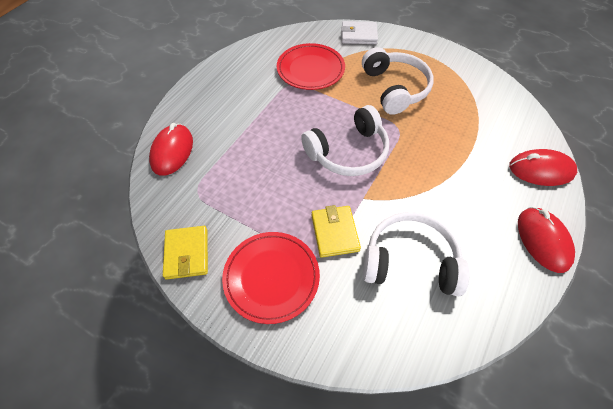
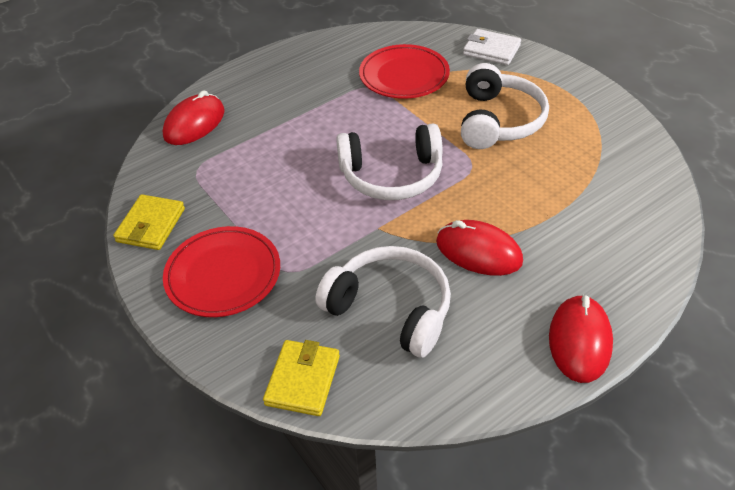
camera: 25 degrees right, 10 degrees down
yellow wallet [311,205,361,258] -> yellow wallet moved to [263,340,340,416]
red mouse [509,149,577,186] -> red mouse moved to [436,220,523,276]

